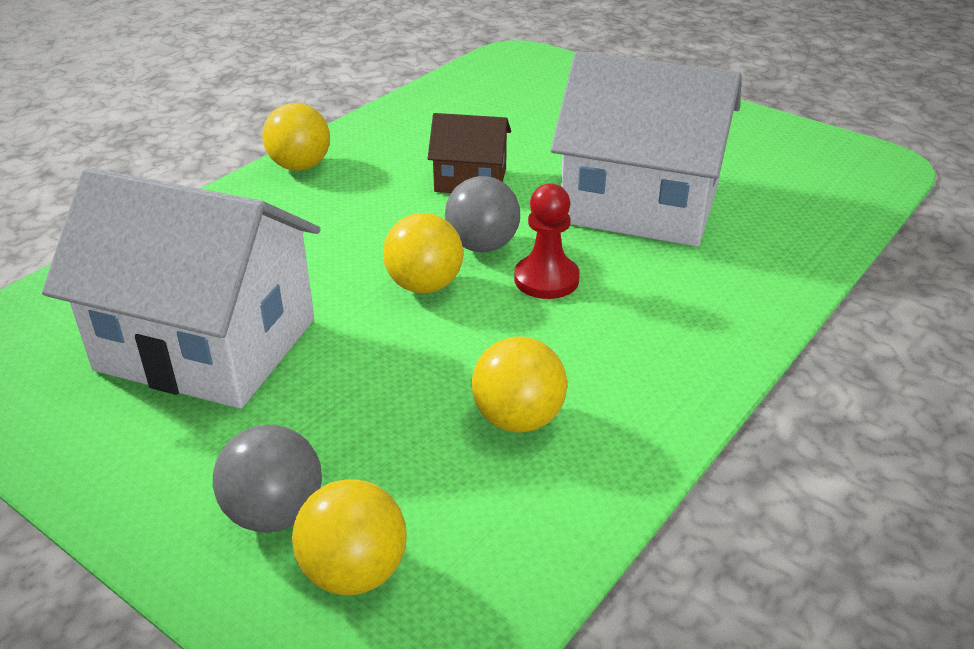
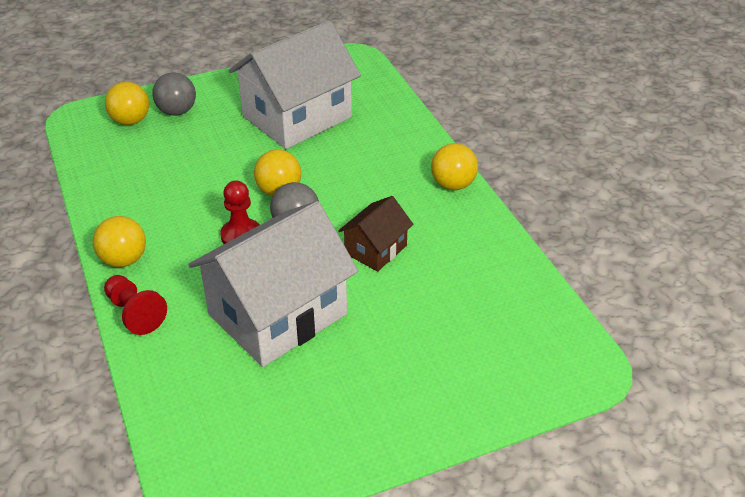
camera: 120 degrees right, 5 degrees up
yellow ball [472,336,567,433] -> yellow ball moved to [93,216,146,267]
none -> red pawn [104,275,167,335]

